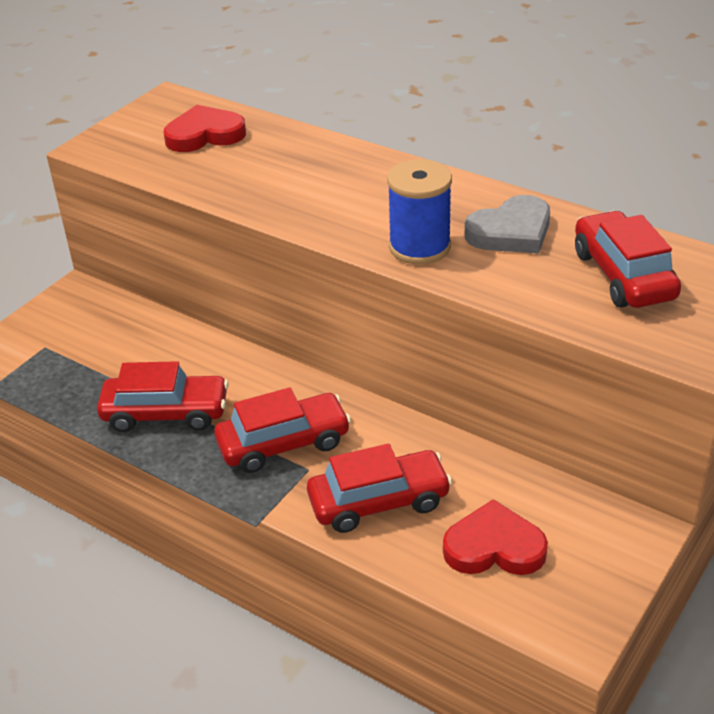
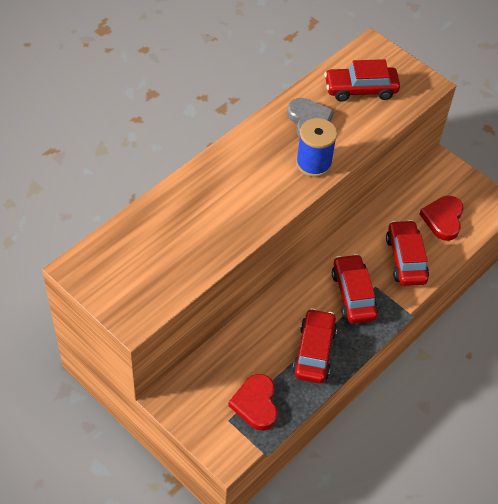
camera: 85 degrees left, 15 degrees up
red heart [163,105,246,152] -> red heart moved to [228,374,278,431]

